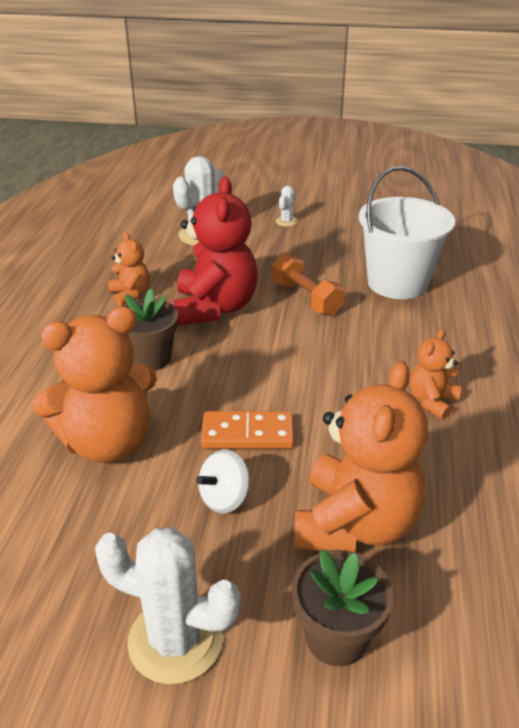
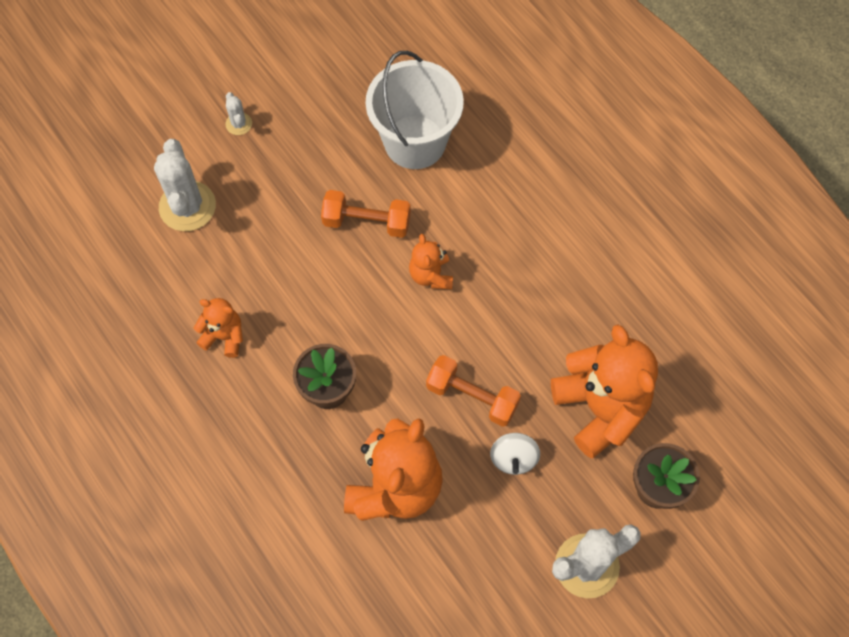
camera: 45 degrees left, 30 degrees up
red teddy bear [174,177,258,325] -> none
orange domino [201,411,294,449] -> orange dumbbell [426,355,521,427]
orange teddy bear [410,329,462,419] -> orange teddy bear moved to [409,234,453,289]

